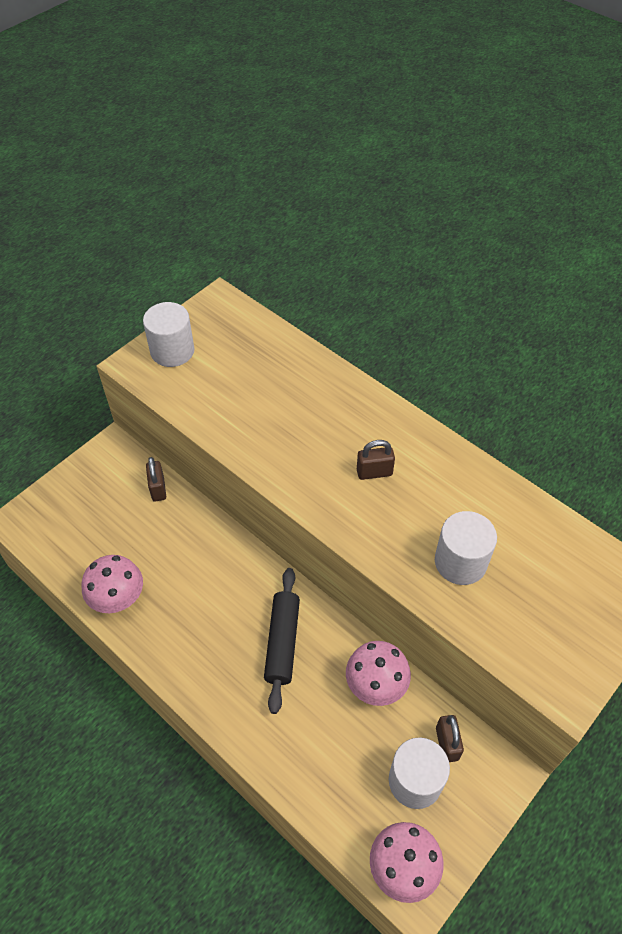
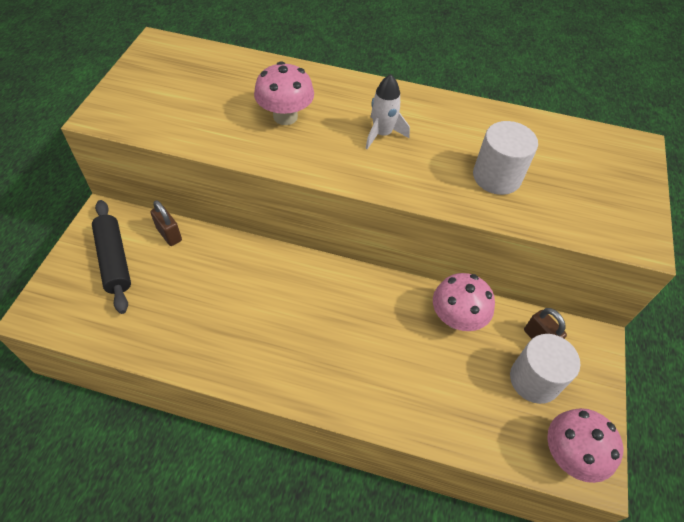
camera: 30 degrees left, 0 degrees up
pink mushroom [82,555,143,613] -> pink mushroom moved to [254,61,314,125]
white cylinder [143,302,195,367] -> none
black rolling pin [264,568,300,714] -> black rolling pin moved to [92,200,131,314]
brown padlock [357,440,395,480] -> white rocket [365,74,410,149]

